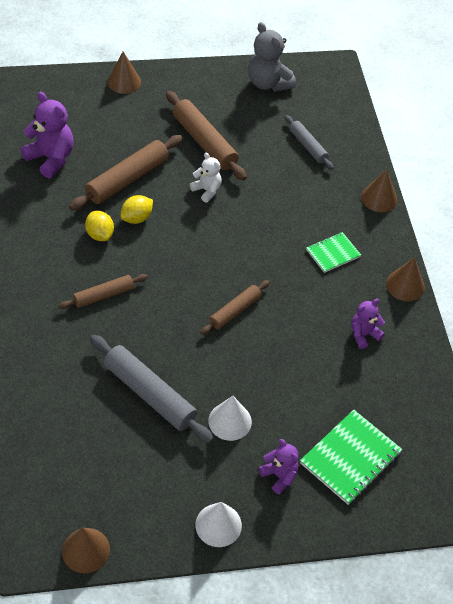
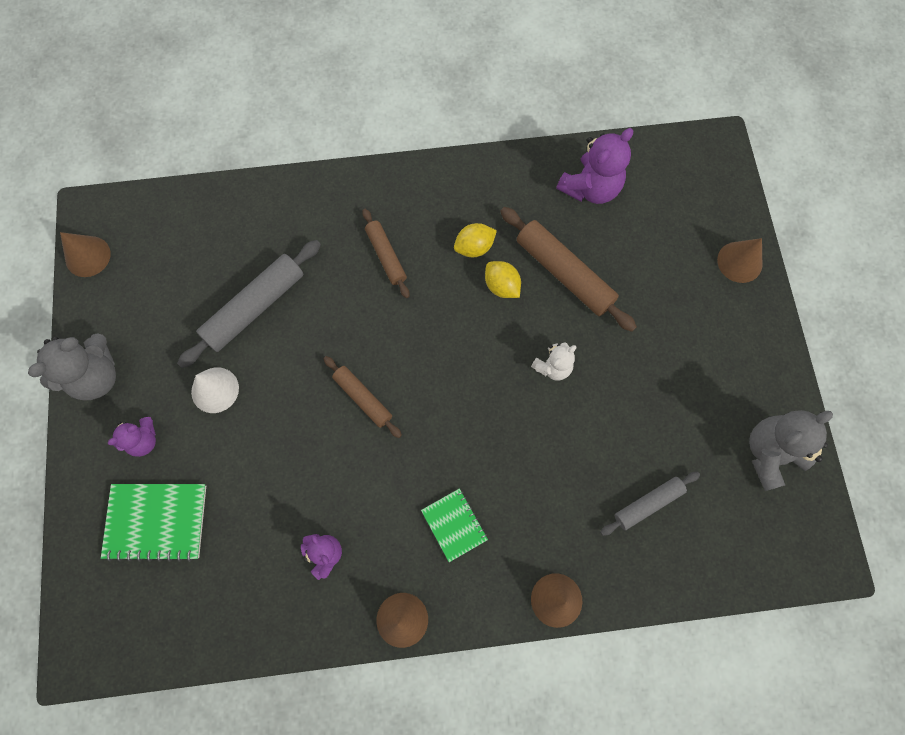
camera: 95 degrees right, 20 degrees up
brown rolling pin [166,91,247,181] -> none
white cone [195,502,242,547] -> grey teddy bear [28,333,116,400]
green notebook [300,410,402,505] -> green notebook turned 45 degrees counterclockwise [101,484,206,562]

